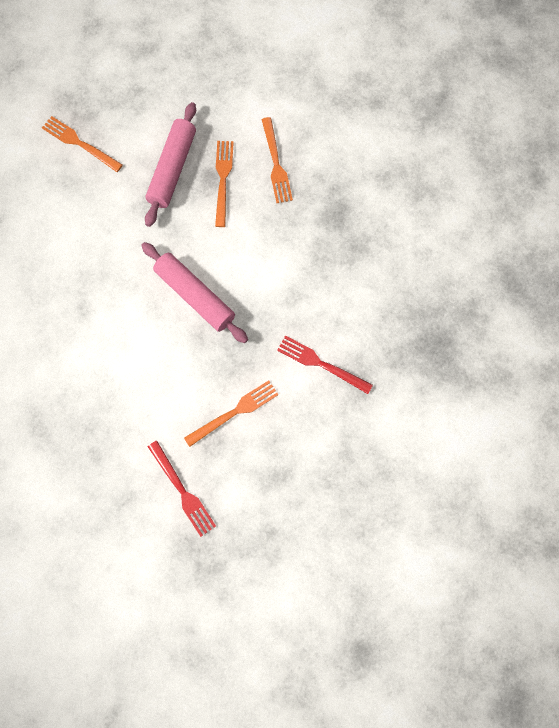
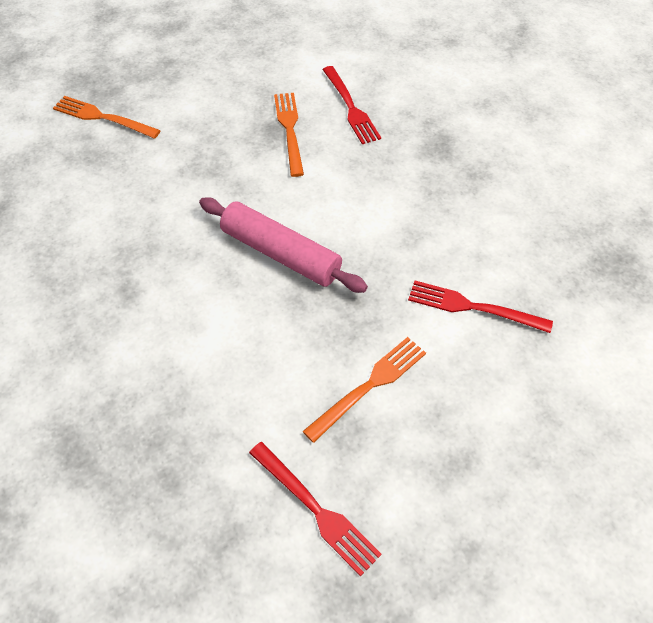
camera: 10 degrees left, 20 degrees down
pink rolling pin [145,102,196,227] -> none
orange fork [261,117,293,203] -> red fork [322,66,381,144]

